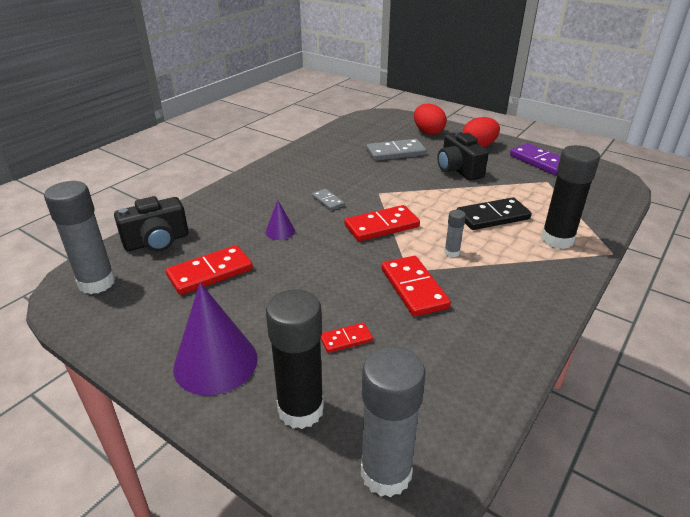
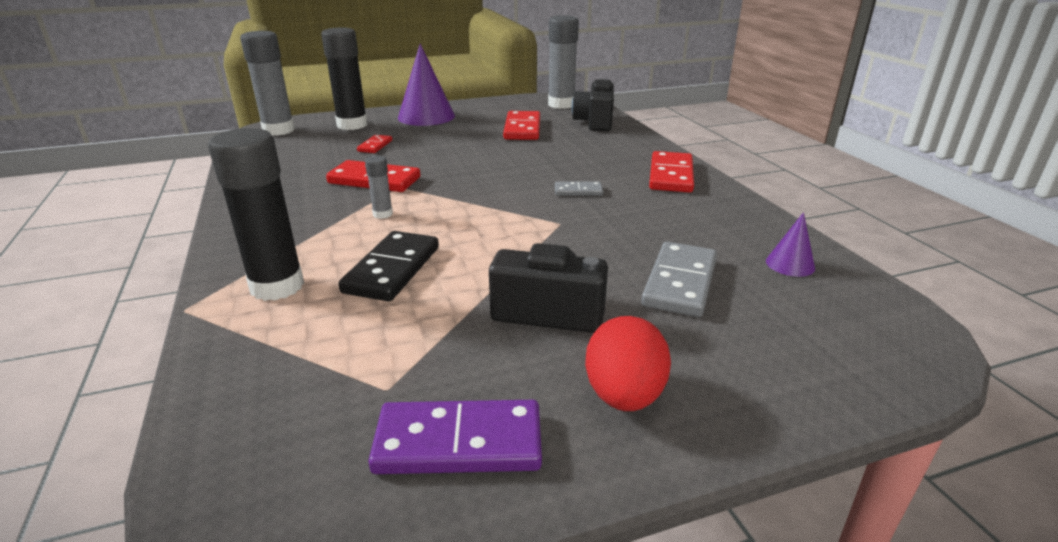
camera: 125 degrees right, 5 degrees down
purple cone [265,200,295,240] -> purple cone moved to [766,212,815,277]
red domino [345,205,420,241] -> red domino moved to [649,151,694,193]
red egg [414,104,447,135] -> none

